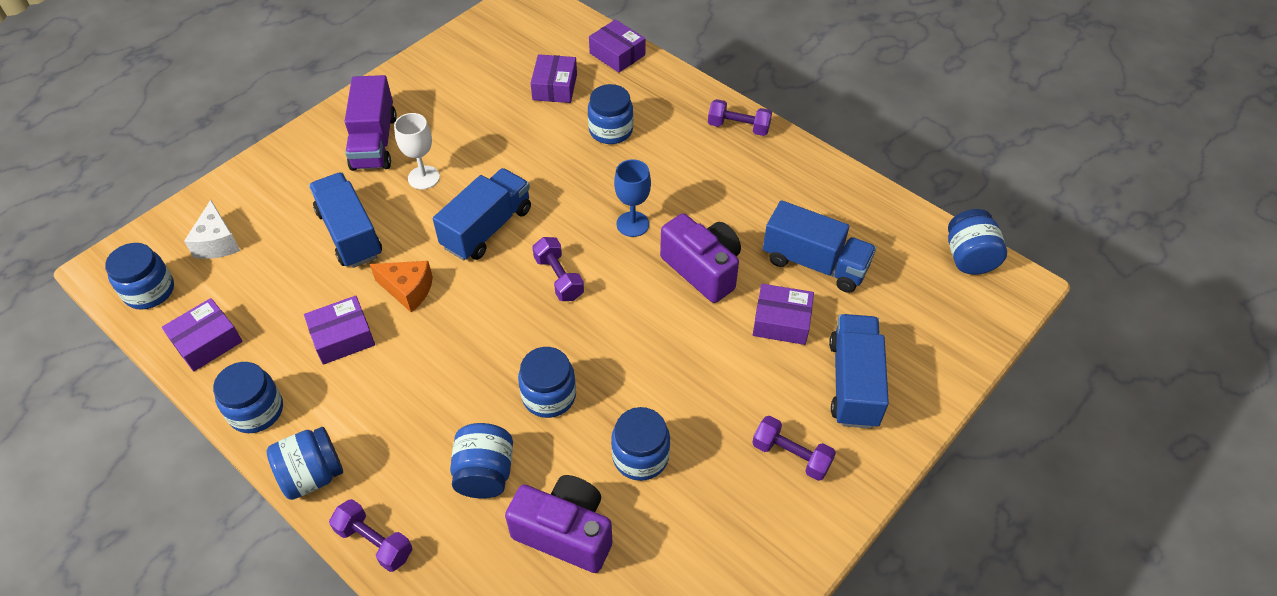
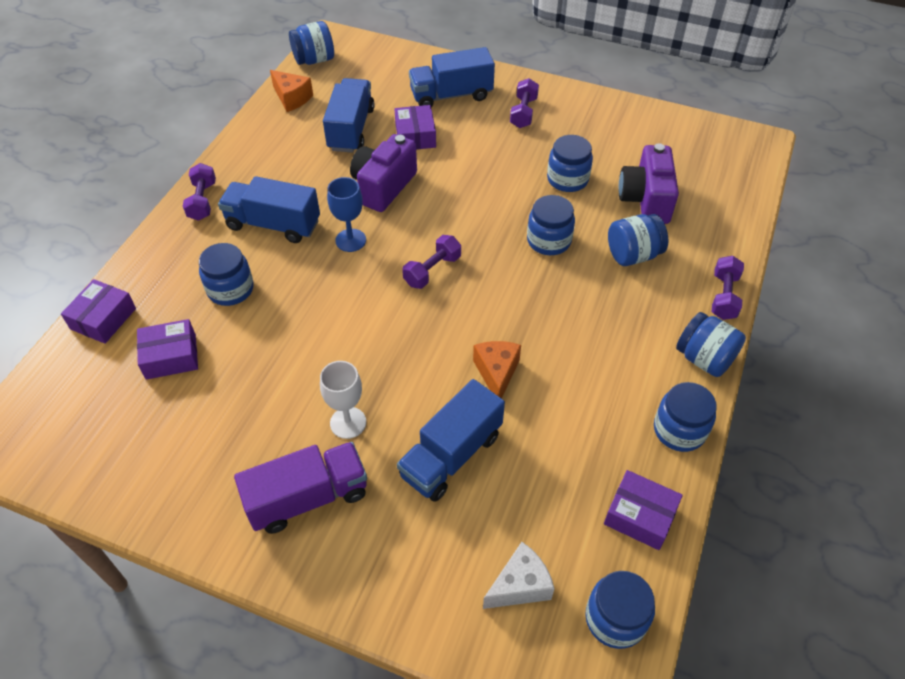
camera: 110 degrees left, 0 degrees up
purple box [304,296,375,365] -> none
blue truck [433,168,531,261] -> blue truck moved to [218,176,320,243]
none -> orange cheese [270,70,313,112]

